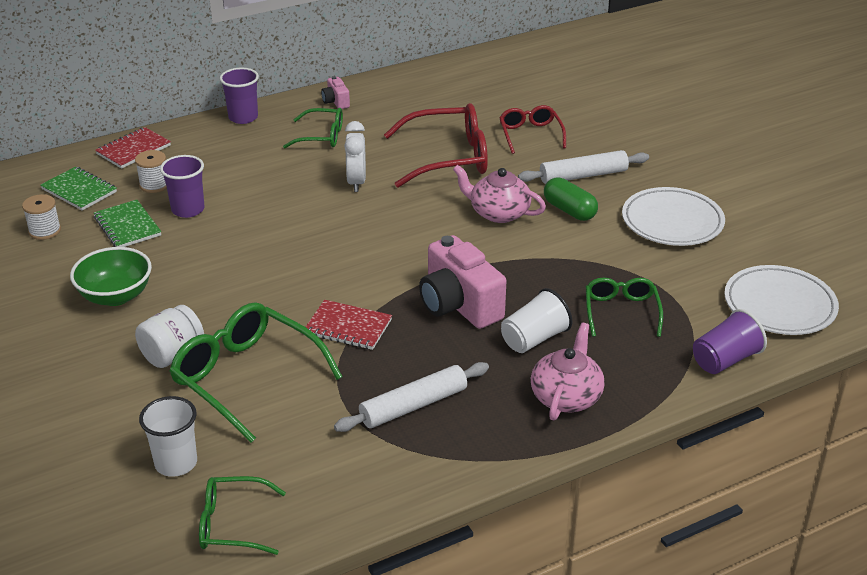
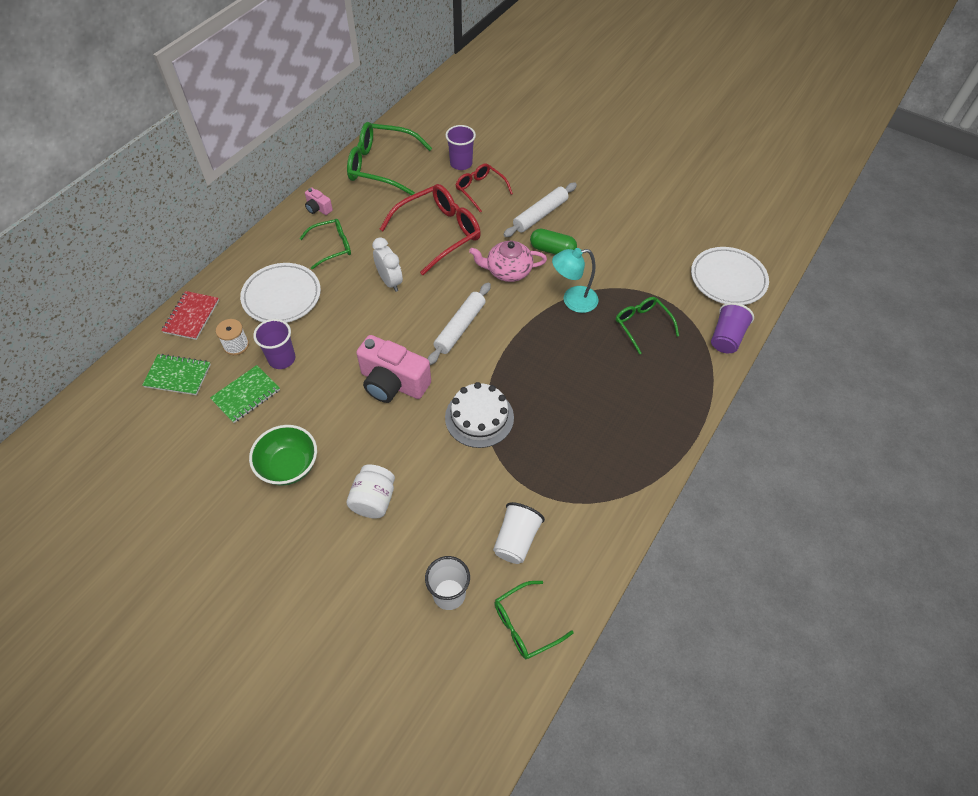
camera: 30 degrees left, 20 degrees up
white spool [22,194,61,240] -> none
green notebook [94,200,161,247] -> green notebook turned 75 degrees counterclockwise [210,365,280,423]
green glasses [170,302,343,443] -> green glasses moved to [347,122,432,195]
purple cup [220,68,259,124] -> purple cup moved to [446,125,476,170]
red notebook [306,300,392,350] -> white cake [445,382,514,448]
white rolling pin [334,362,489,432] -> white rolling pin moved to [428,283,491,365]
pink camera [419,235,506,329] -> pink camera moved to [356,335,431,403]
white cup [501,288,572,353] -> white cup moved to [493,502,545,564]
pink teapot [531,323,605,420] -> none
white plate [622,187,725,246] -> white plate moved to [240,263,321,323]
none -> turquoise lamp [552,248,599,313]

